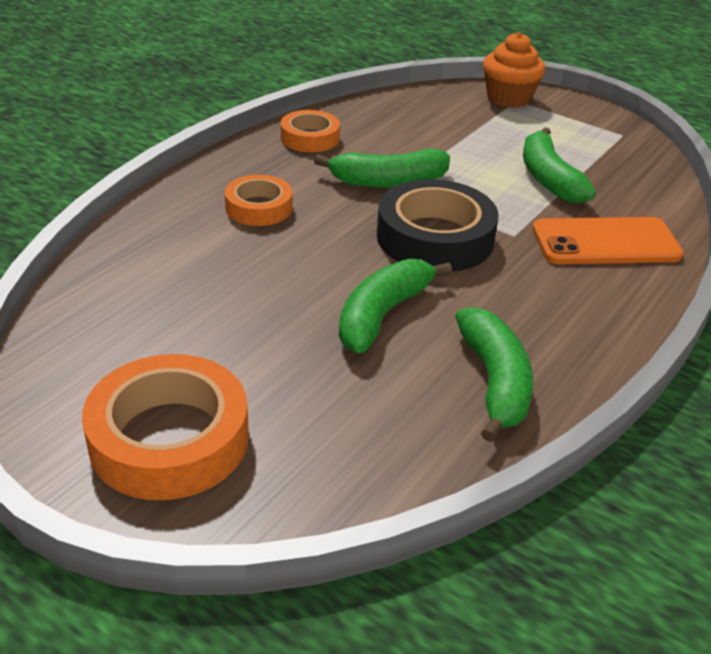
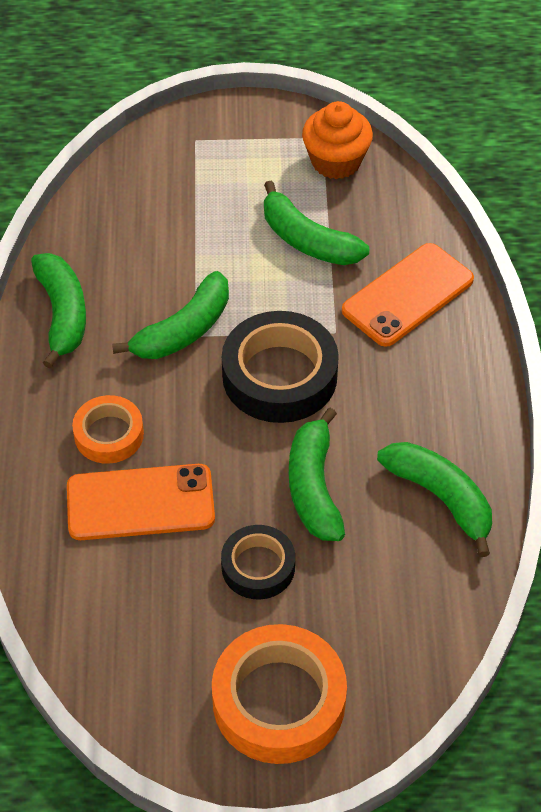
camera: 35 degrees left, 15 degrees up
orange tape [281,110,340,152] -> green banana [31,253,86,369]
orange cupcake [483,32,545,108] -> orange cupcake moved to [302,101,373,179]
none -> orange phone [67,464,215,540]
none -> black tape [221,525,295,599]

